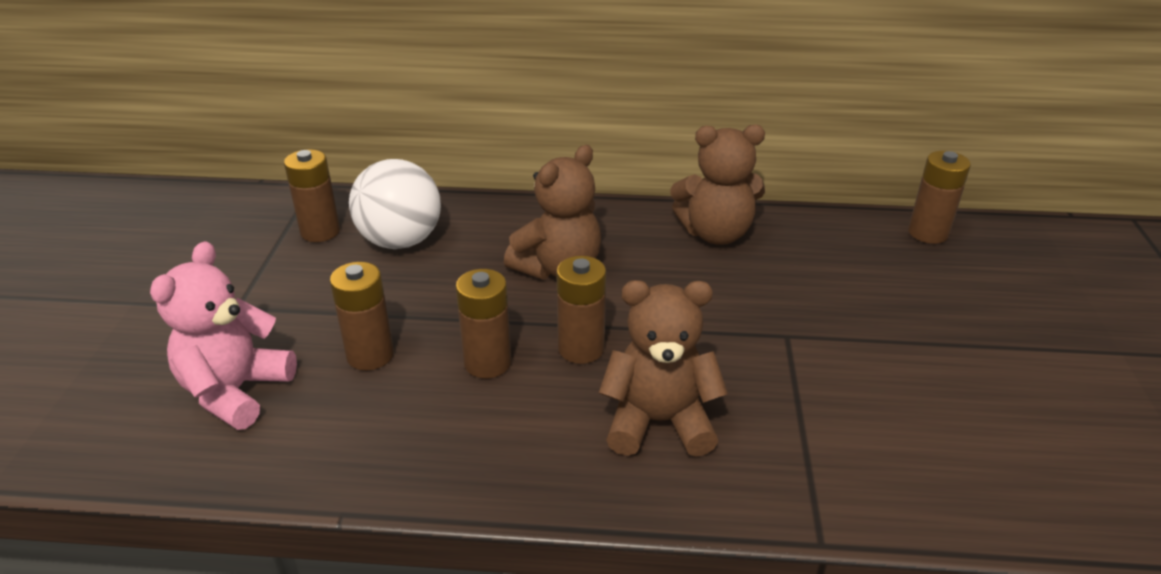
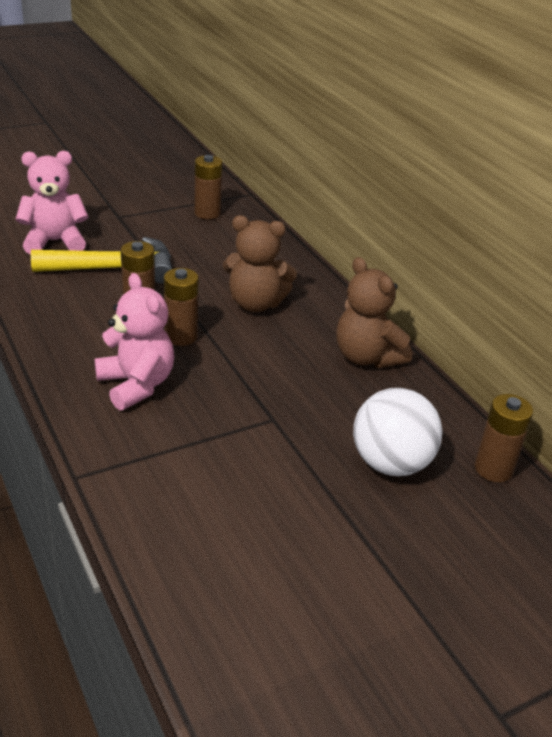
camera: 55 degrees right, 0 degrees up
brown battery [330,262,394,371] -> yellow hammer [31,237,172,284]
white ball [349,159,441,249] -> white ball moved to [353,388,443,476]
brown teddy bear [599,280,728,457] -> pink teddy bear [95,273,174,410]

